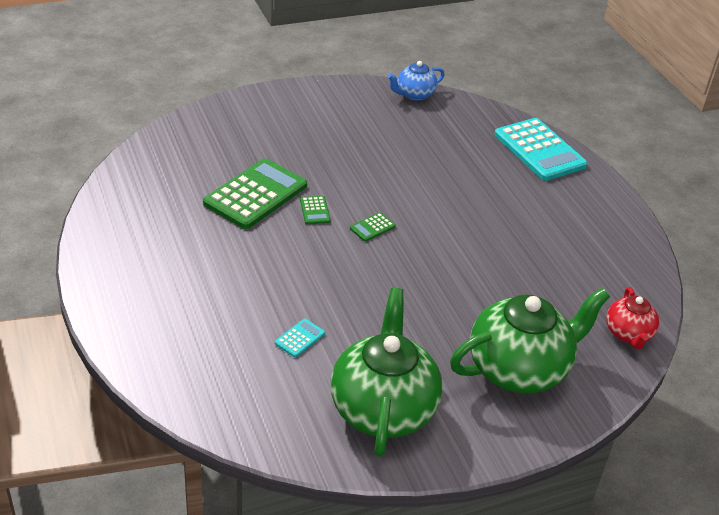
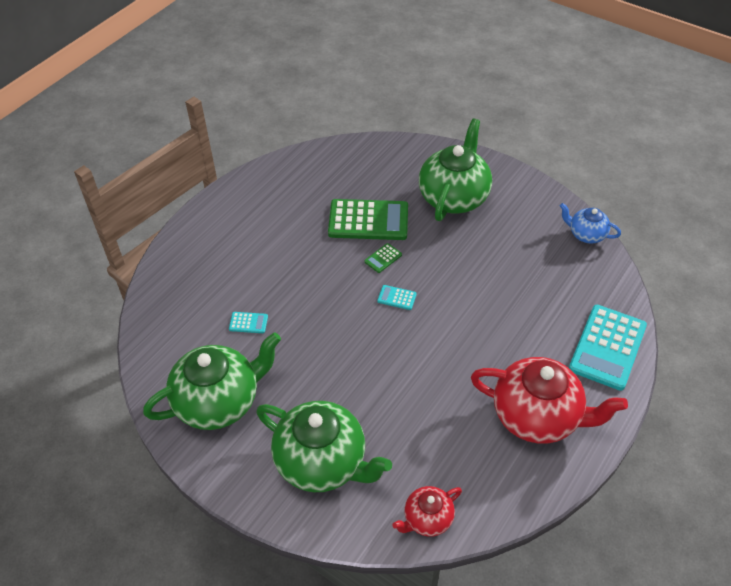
camera: 60 degrees right, 10 degrees up
green calculator [350,212,396,242] -> turquoise calculator [377,285,417,310]
none -> green teapot [419,119,492,221]
none -> red teapot [471,357,628,444]

